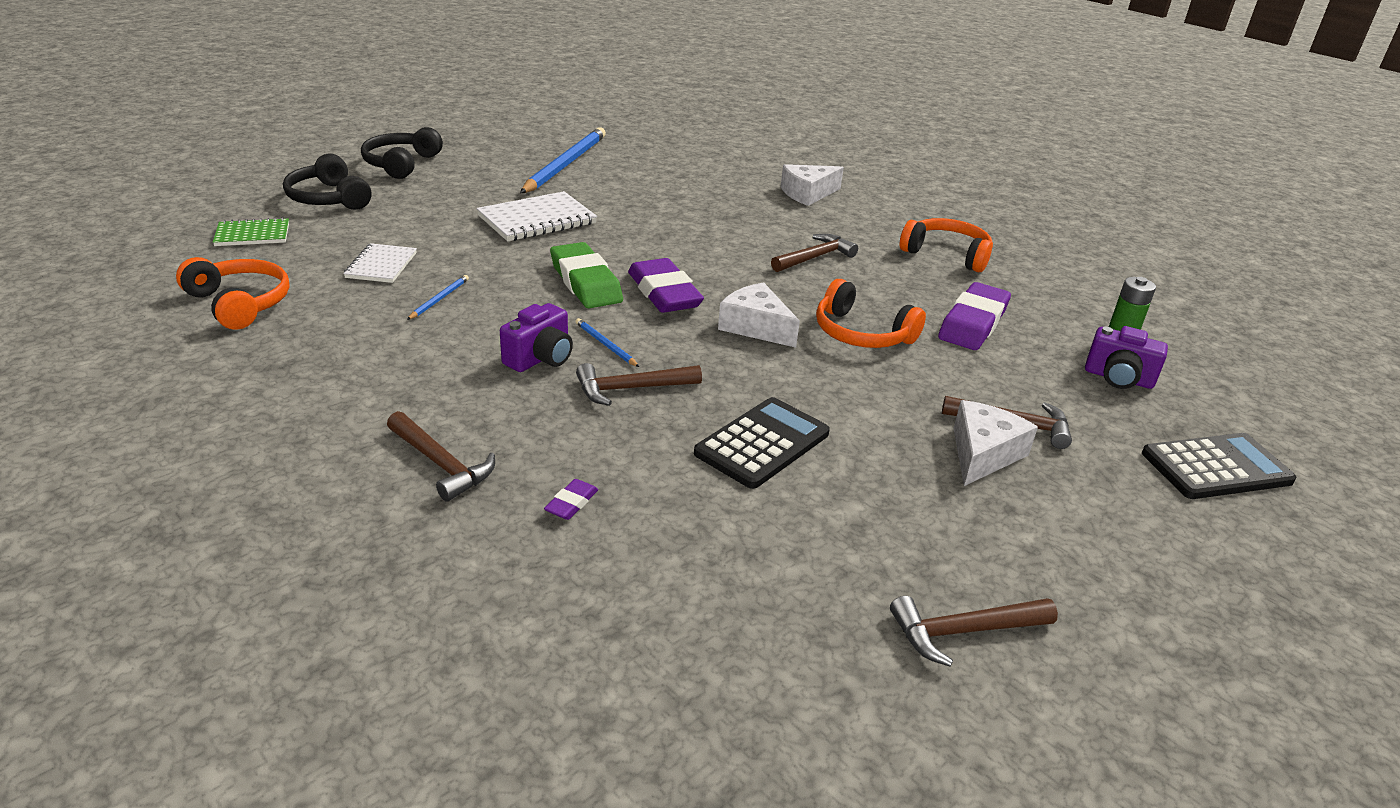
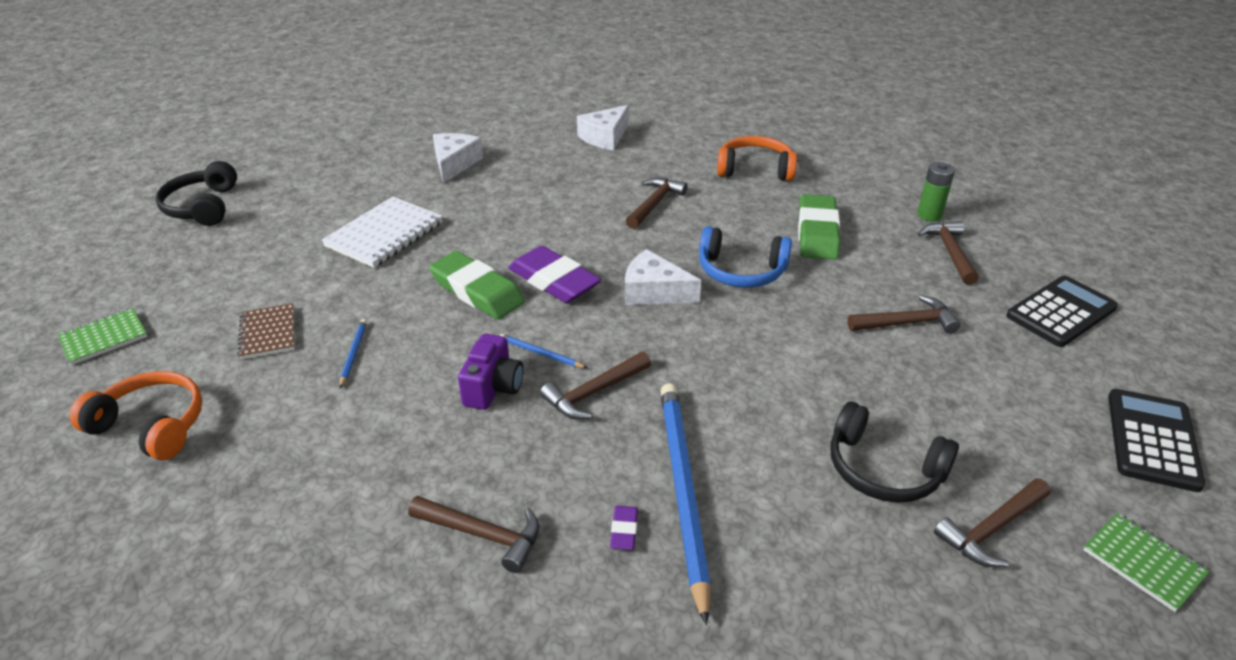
camera: 20 degrees left, 5 degrees up
black headphones [283,154,372,210] -> black headphones moved to [830,402,959,503]
white notebook [343,243,417,283] -> brown notebook [238,303,295,359]
blue pencil [520,127,606,193] -> blue pencil moved to [661,383,711,625]
black calculator [694,397,830,489] -> black calculator moved to [1108,389,1205,492]
orange headphones [816,279,926,348] -> blue headphones [699,226,792,288]
purple eraser [938,282,1011,350] -> green eraser [798,194,840,260]
white cheese [953,400,1038,486] -> white cheese moved to [433,133,483,183]
purple camera [1085,326,1168,389] -> brown hammer [918,221,979,285]
none -> green notebook [1083,513,1209,612]

